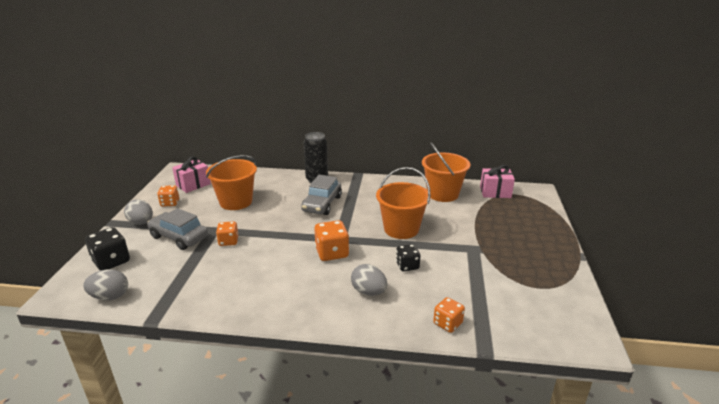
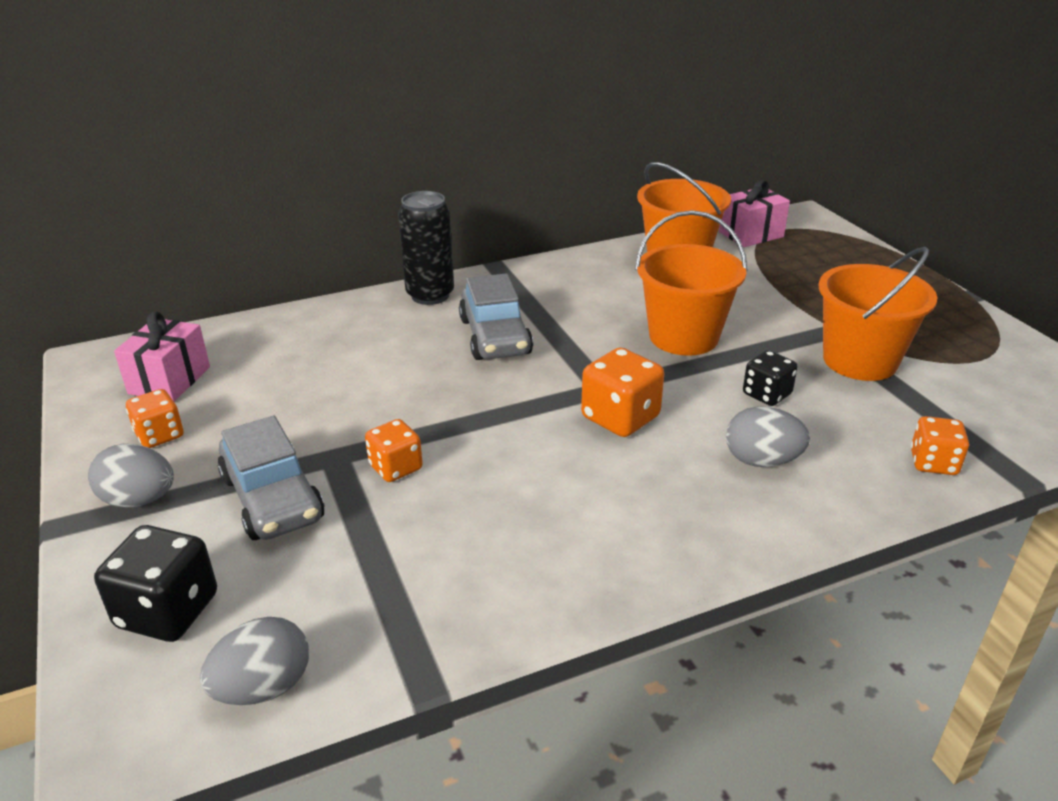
camera: 30 degrees left, 5 degrees up
grey car [147,208,208,250] -> grey car turned 120 degrees counterclockwise [218,416,324,540]
orange bucket [206,155,257,210] -> orange bucket moved to [818,247,938,381]

